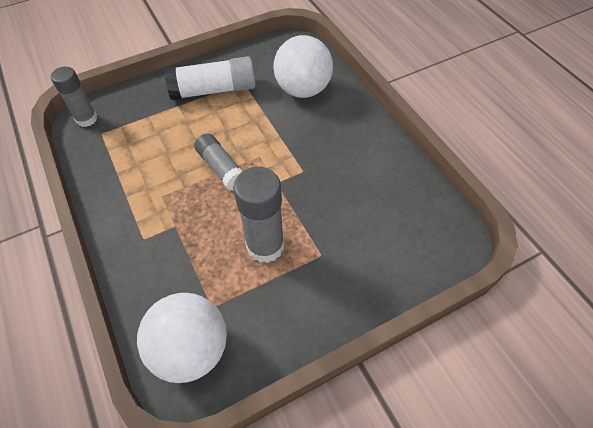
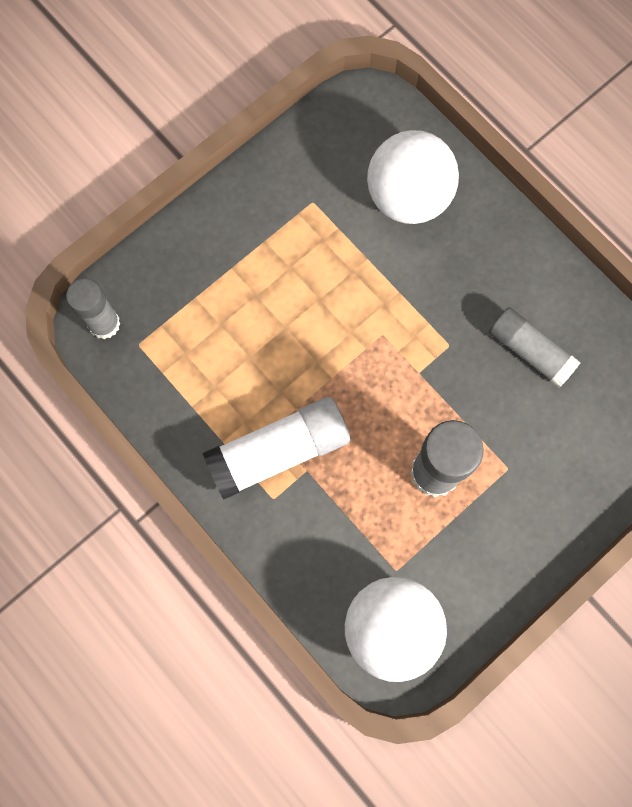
camera: 15 degrees left, 20 degrees up
white glue stick [164,56,256,100] -> white glue stick moved to [203,397,350,500]
grey glue stick [194,133,243,191] -> grey glue stick moved to [489,307,581,388]

